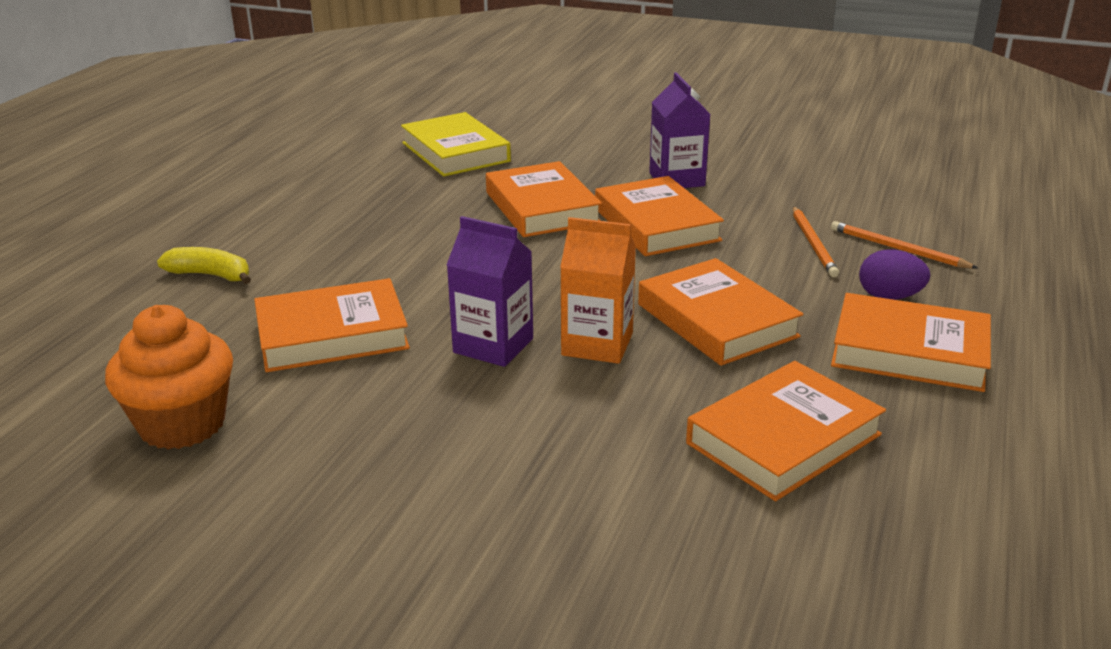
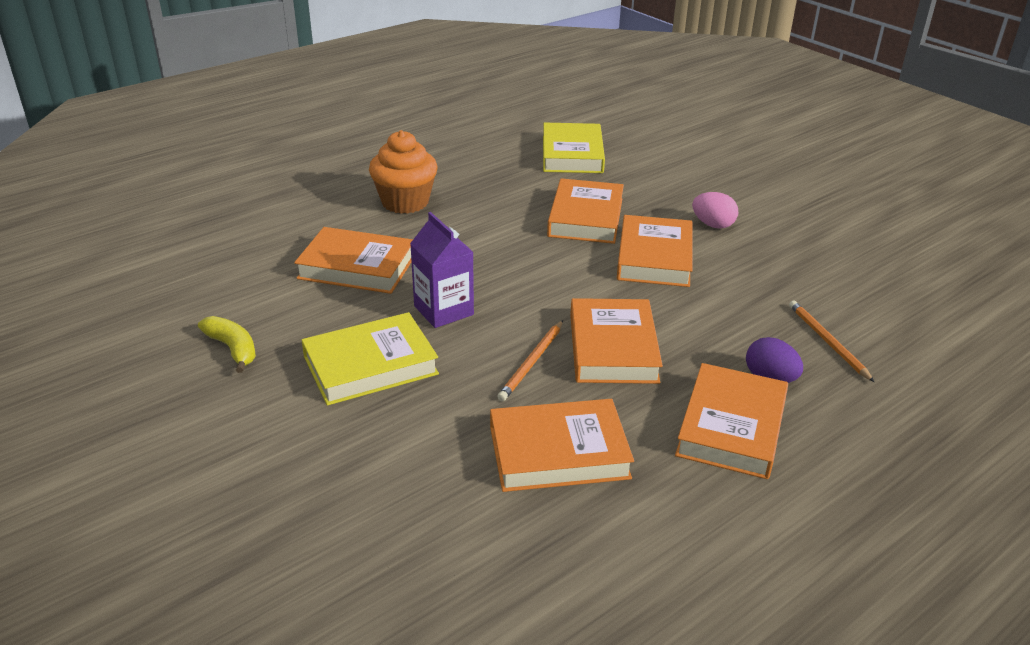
camera: 30 degrees right, 5 degrees up
orange cupcake [105,305,233,449] -> orange cupcake moved to [369,130,438,214]
yellow banana [157,247,251,284] -> yellow banana moved to [198,316,256,373]
orange carton [560,217,636,364] -> none
purple carton [649,72,711,188] -> pink egg [692,192,738,229]
orange pencil [793,206,839,277] -> orange pencil moved to [498,320,563,401]
orange book [831,293,991,392] -> orange book turned 60 degrees clockwise [675,363,788,479]
none -> yellow book [302,312,439,406]

